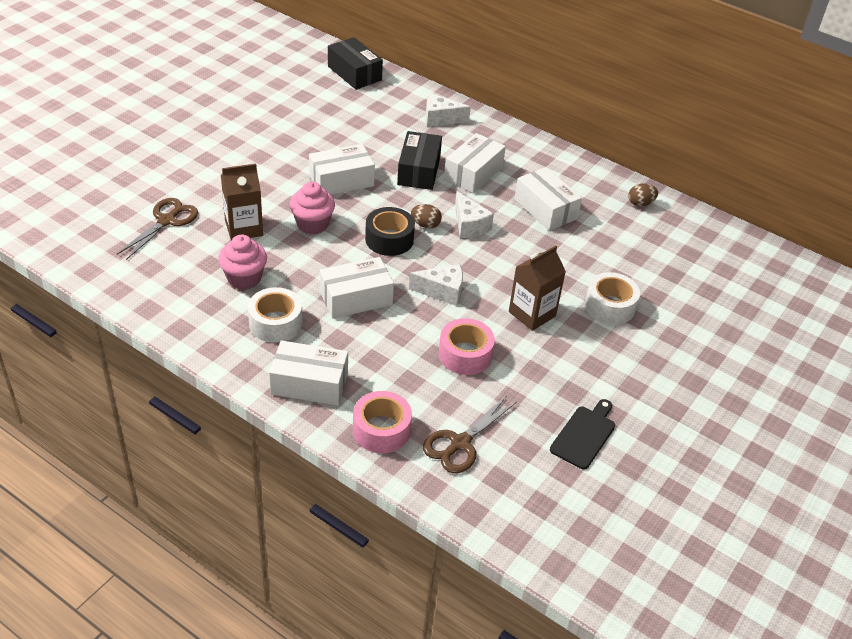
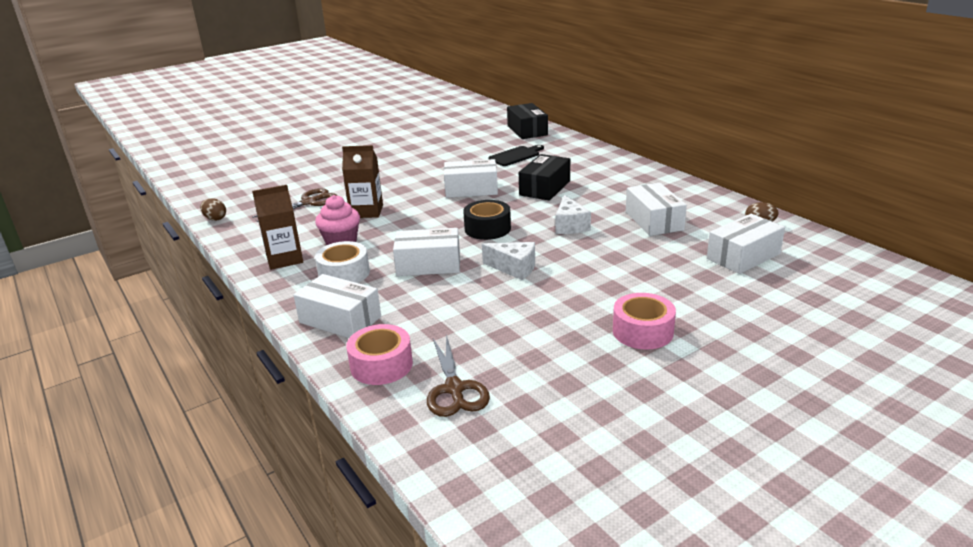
camera: 25 degrees right, 15 degrees down
pink cupcake [290,182,335,235] -> none
brown egg [411,204,442,228] -> brown egg moved to [200,198,226,221]
brown scissors [423,395,517,473] -> brown scissors turned 75 degrees counterclockwise [427,334,490,417]
white cheese [425,93,471,127] -> none
pink tape [439,318,495,375] -> pink tape moved to [613,293,676,350]
white box [444,133,506,193] -> white box moved to [707,214,785,274]
brown carton [509,245,566,331] -> brown carton moved to [252,185,303,270]
black cutting board [550,399,615,469] -> black cutting board moved to [488,145,544,166]
white tape [585,272,640,325] -> none

